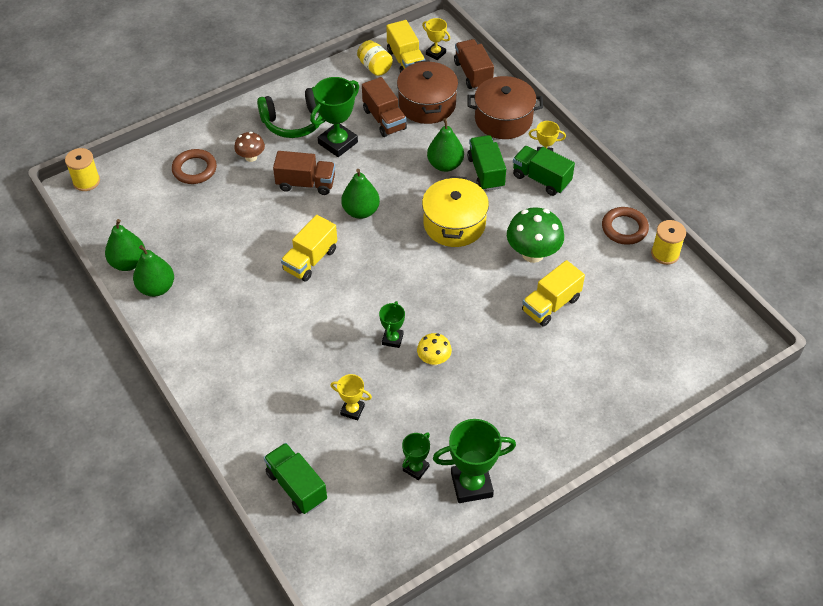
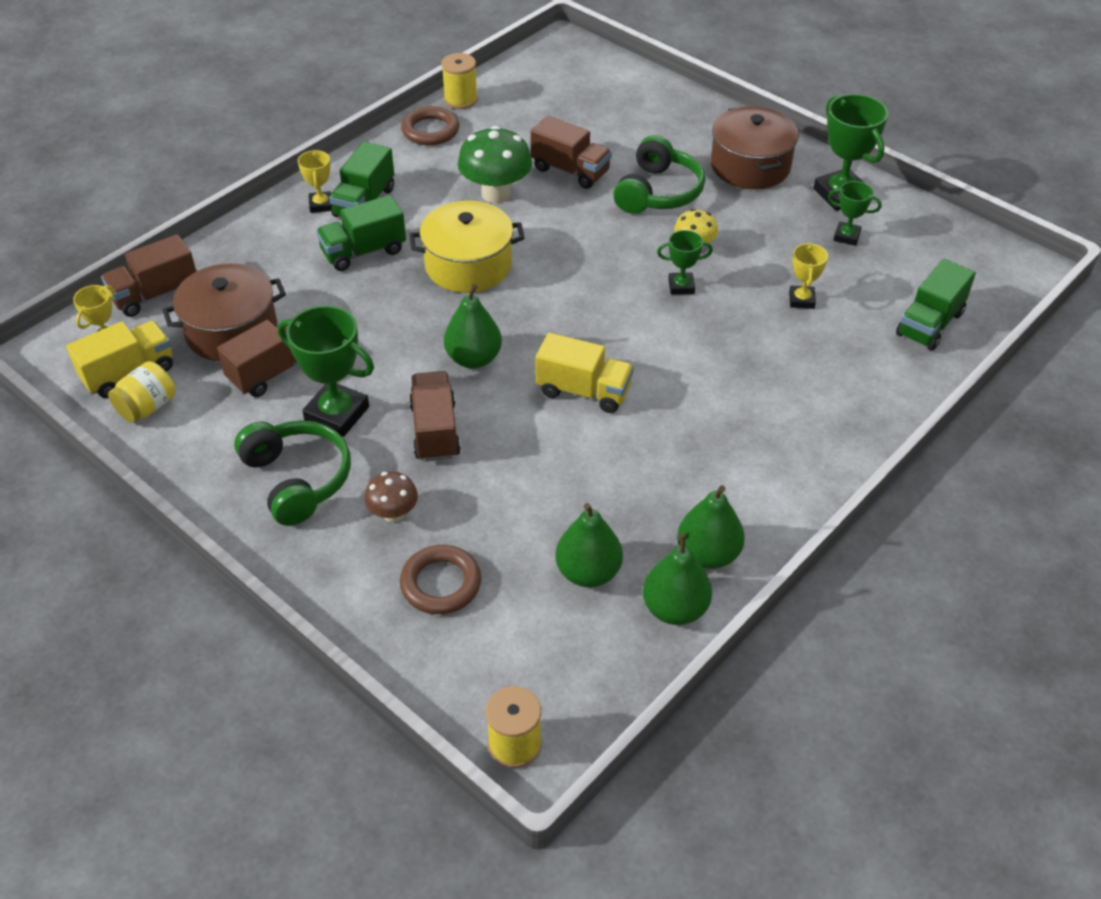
camera: 105 degrees left, 5 degrees down
green pear [427,118,464,172] -> green pear moved to [555,503,623,587]
brown pot [468,76,543,139] -> brown pot moved to [711,106,799,189]
yellow truck [522,260,585,327] -> brown truck [531,116,612,189]
none -> green headphones [613,135,705,214]

